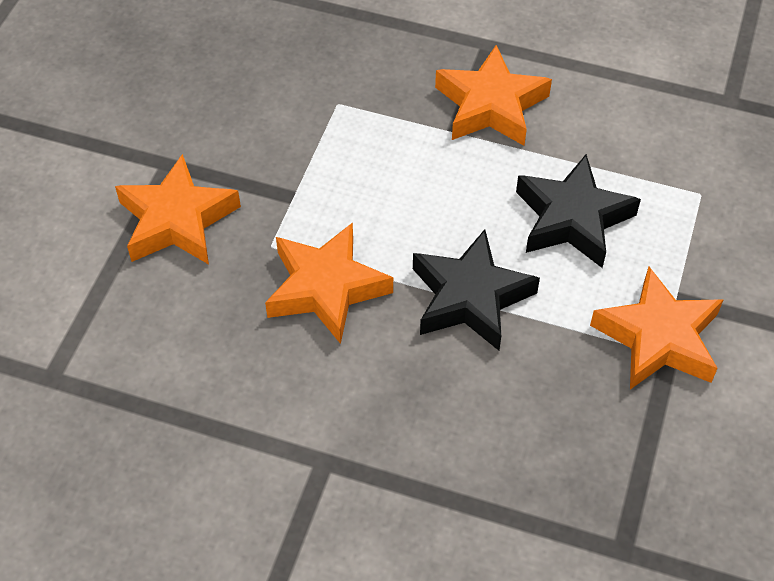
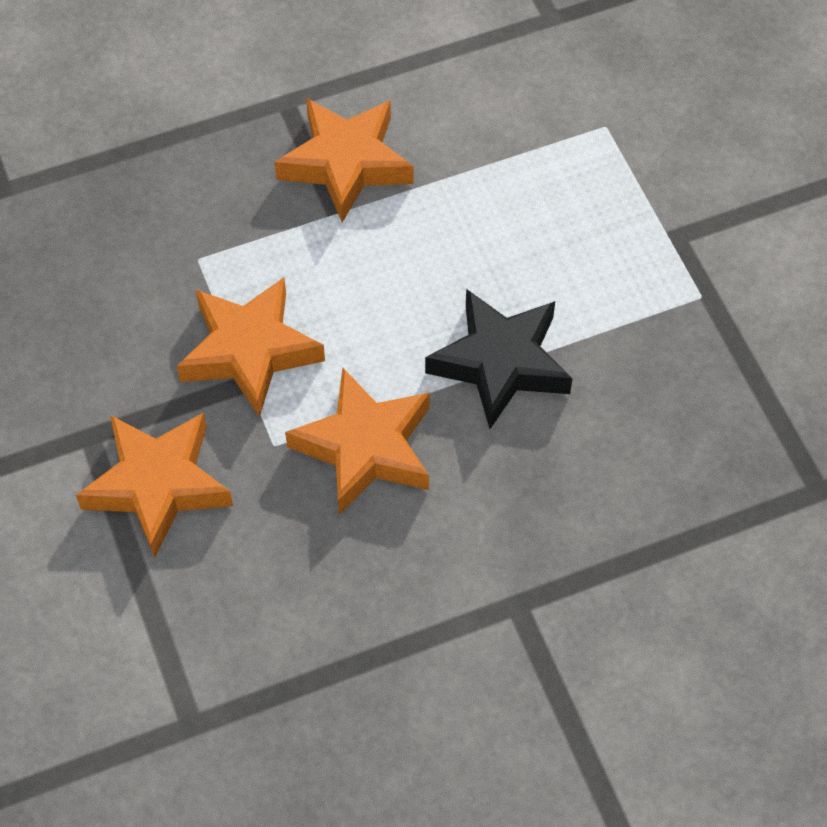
camera: 40 degrees left, 5 degrees up
black star [516,154,641,268] -> none
orange star [590,267,723,389] -> orange star moved to [177,277,325,417]

